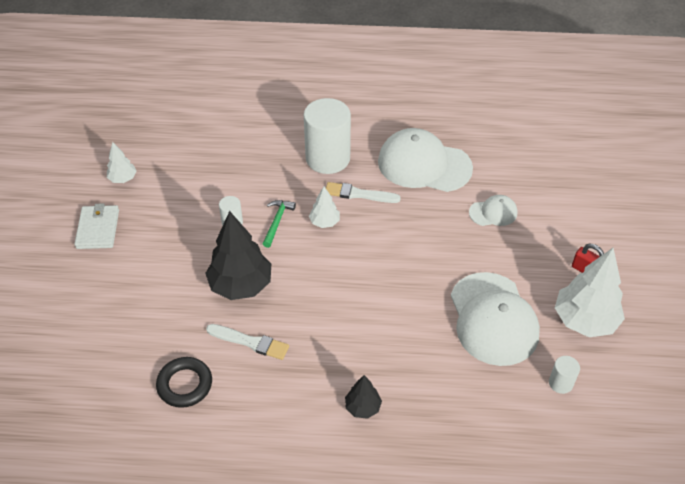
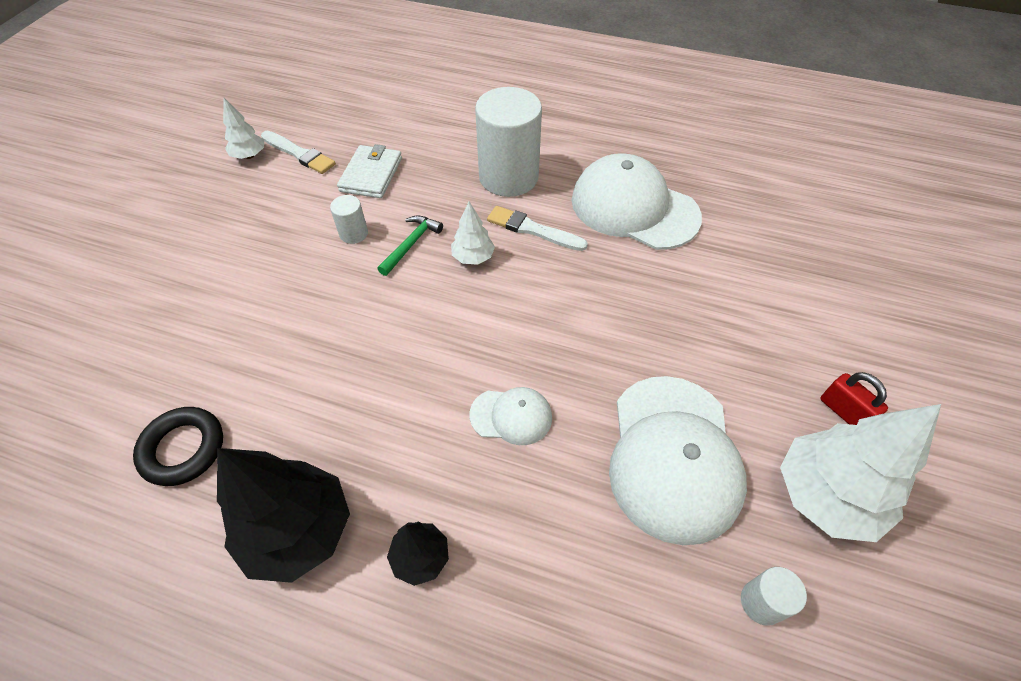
camera: 15 degrees right, 5 degrees up
white wallet [74,203,119,249] -> white wallet moved to [337,144,402,198]
black tree [205,211,271,300] -> black tree moved to [217,448,350,583]
white brush [206,324,289,360] -> white brush moved to [261,131,336,174]
white cap [469,195,518,226] -> white cap moved to [470,387,552,445]

